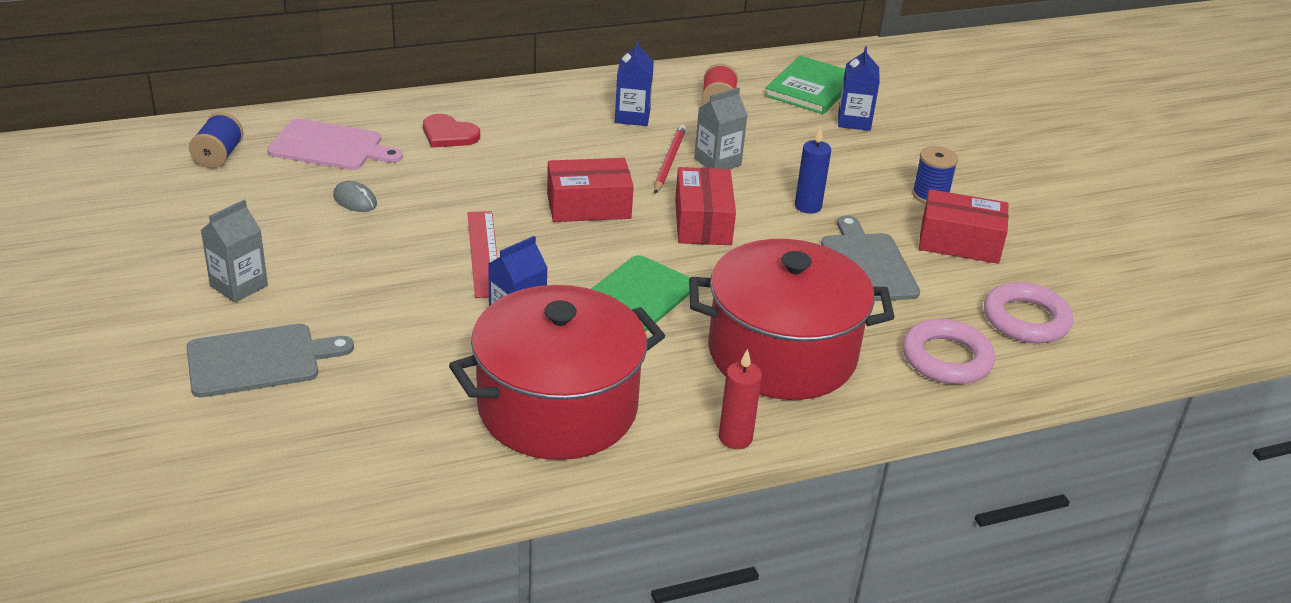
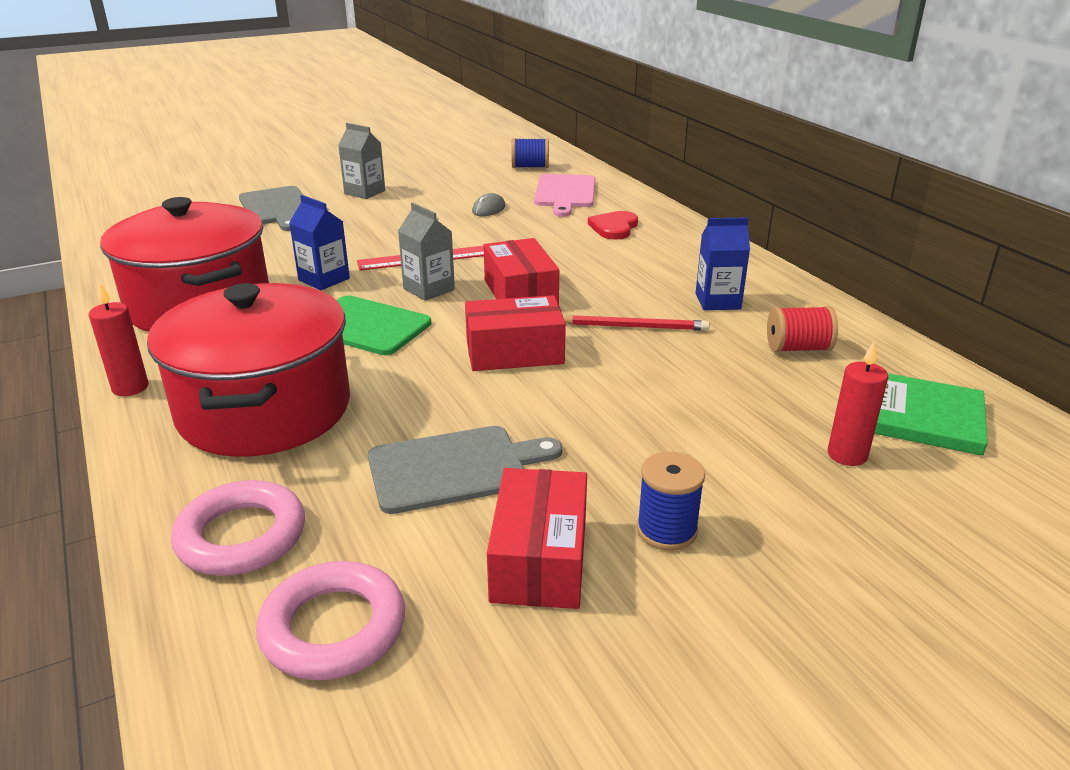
camera: 85 degrees right, 5 degrees down
grey carton [694,87,748,169] -> grey carton moved to [398,203,455,301]
blue candle [795,127,831,214] -> none
blue carton [838,46,880,131] -> red candle [828,342,888,466]

